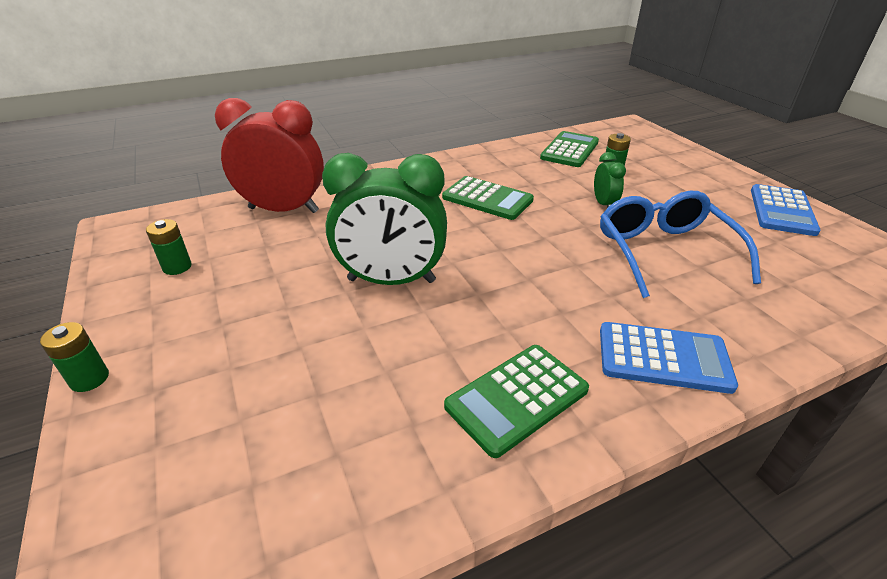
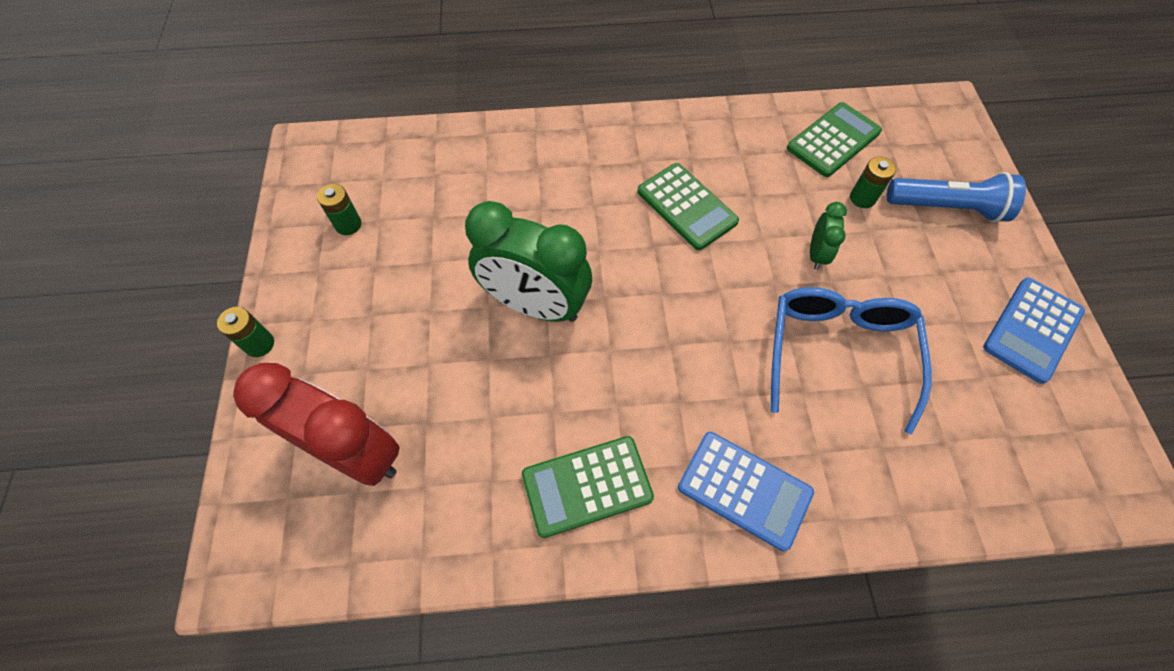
camera: 20 degrees right, 25 degrees up
red clock [215,98,324,213] -> red clock moved to [233,363,399,486]
none -> blue flashlight [887,172,1026,223]

